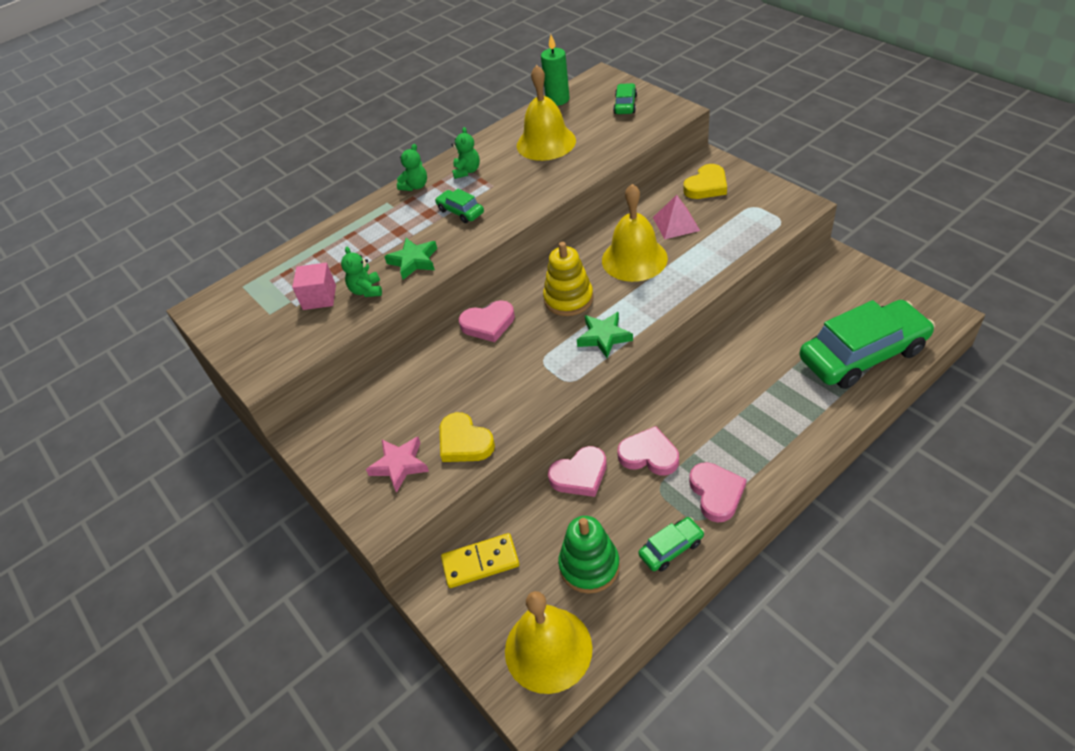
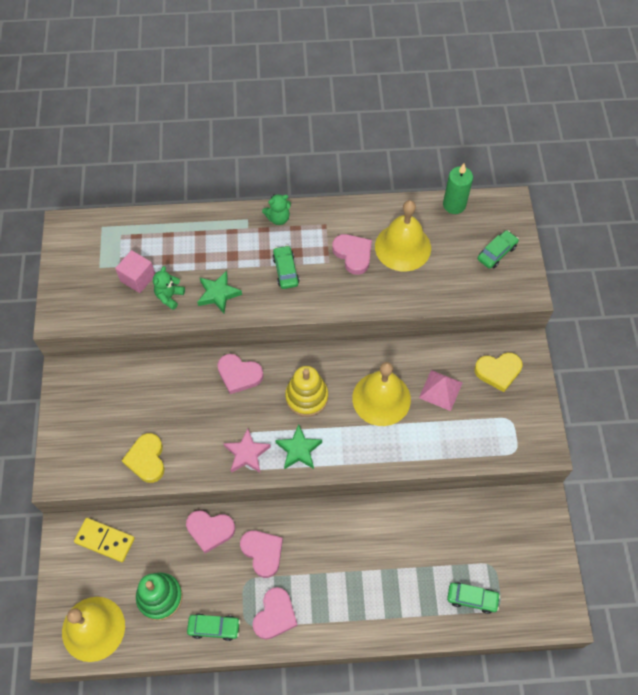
camera: 30 degrees right, 15 degrees up
pink star [366,437,429,493] -> pink star moved to [223,428,271,473]
green teddy bear [451,127,480,179] -> none
green car [799,300,935,389] -> green car [447,582,500,614], size x0.45
none -> pink heart [332,234,372,275]

